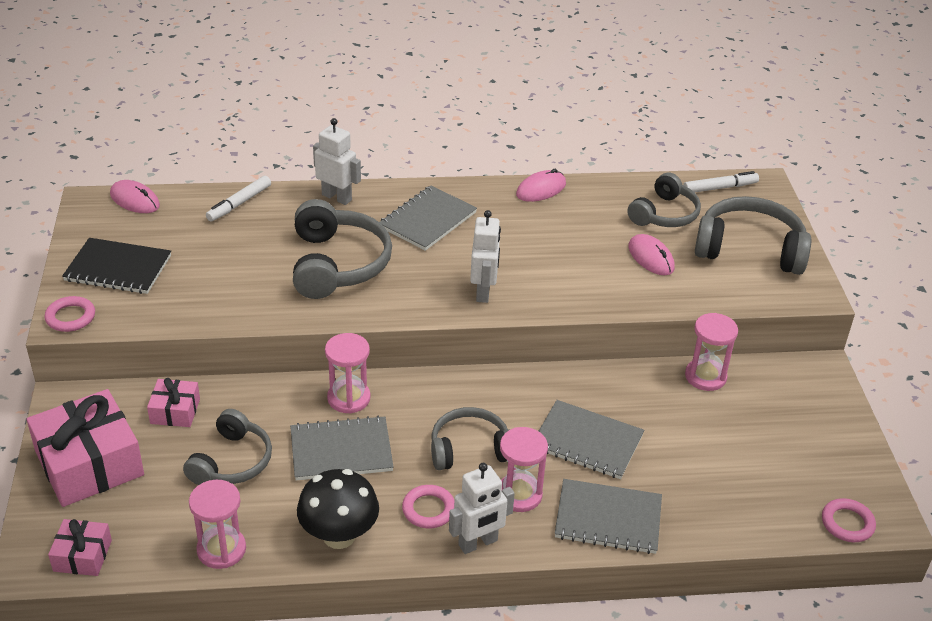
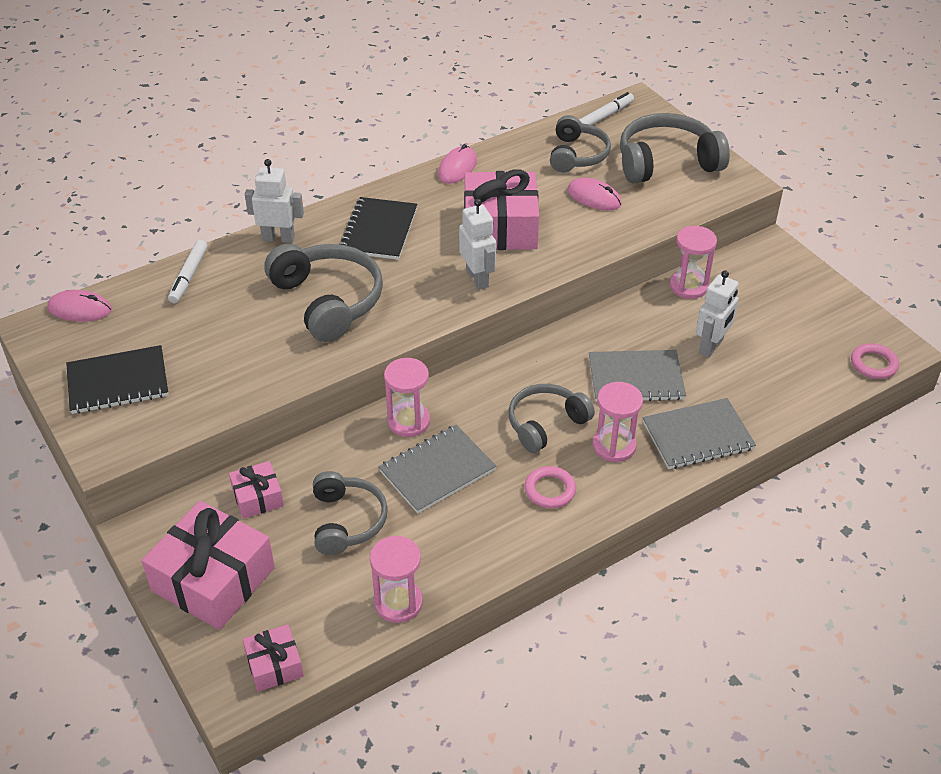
camera: 25 degrees left, 5 degrees up
pink ring [44,296,95,332] -> none
black mushroom [297,469,379,549] -> none
grey notebook [379,186,477,251] -> black notebook [339,197,417,260]
white robot [449,463,515,554] -> white robot moved to [696,270,739,358]
none -> pink gift [464,170,539,250]

